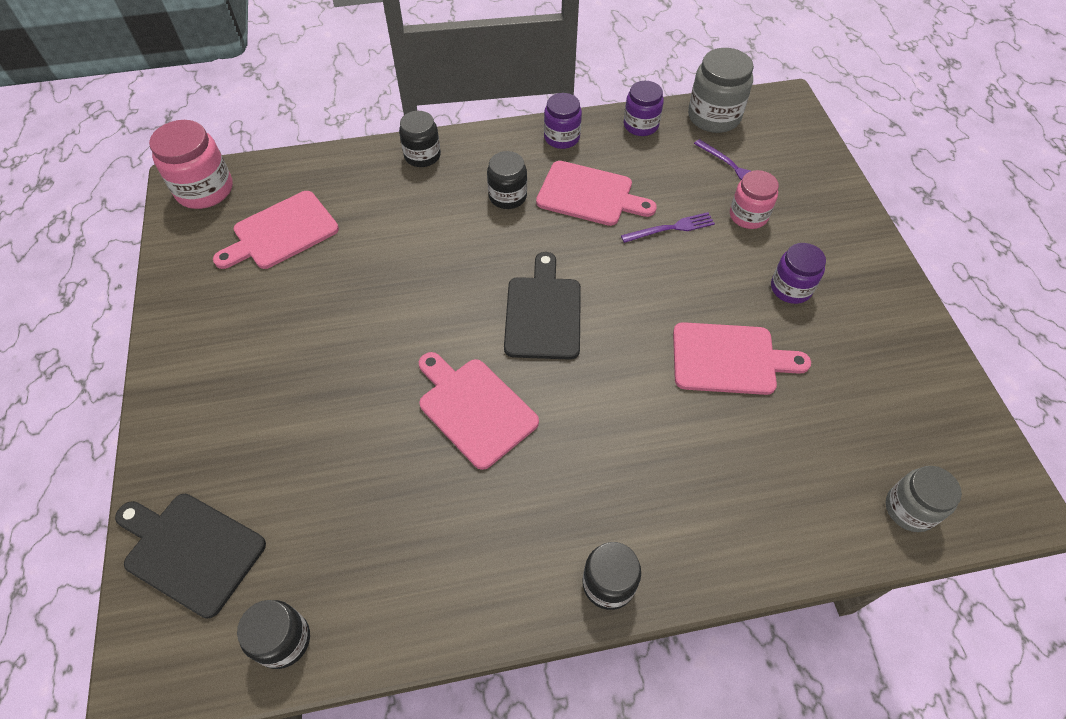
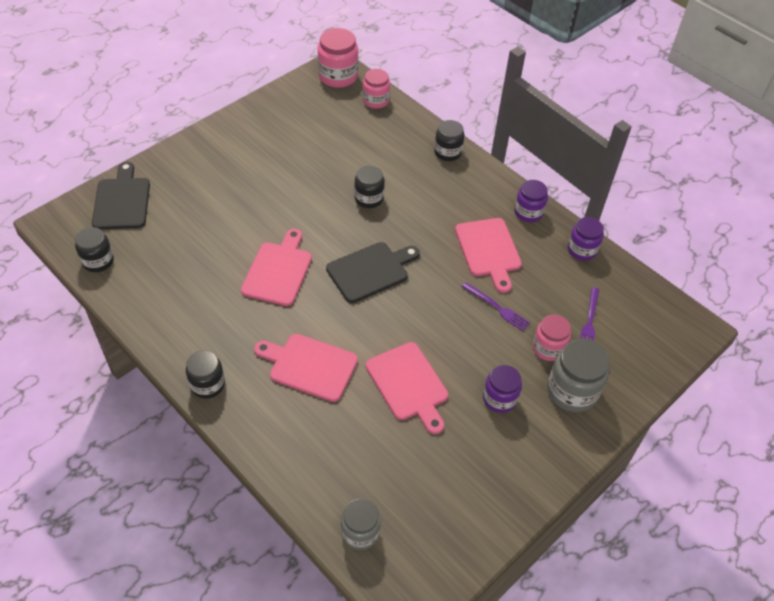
camera: 55 degrees right, 5 degrees down
pink cutting board [213,191,339,269] -> pink cutting board moved to [254,334,358,402]
black jar [487,151,527,209] -> black jar moved to [354,165,385,208]
grey jar [688,48,754,133] -> grey jar moved to [547,339,609,412]
none -> pink jar [363,69,390,109]

